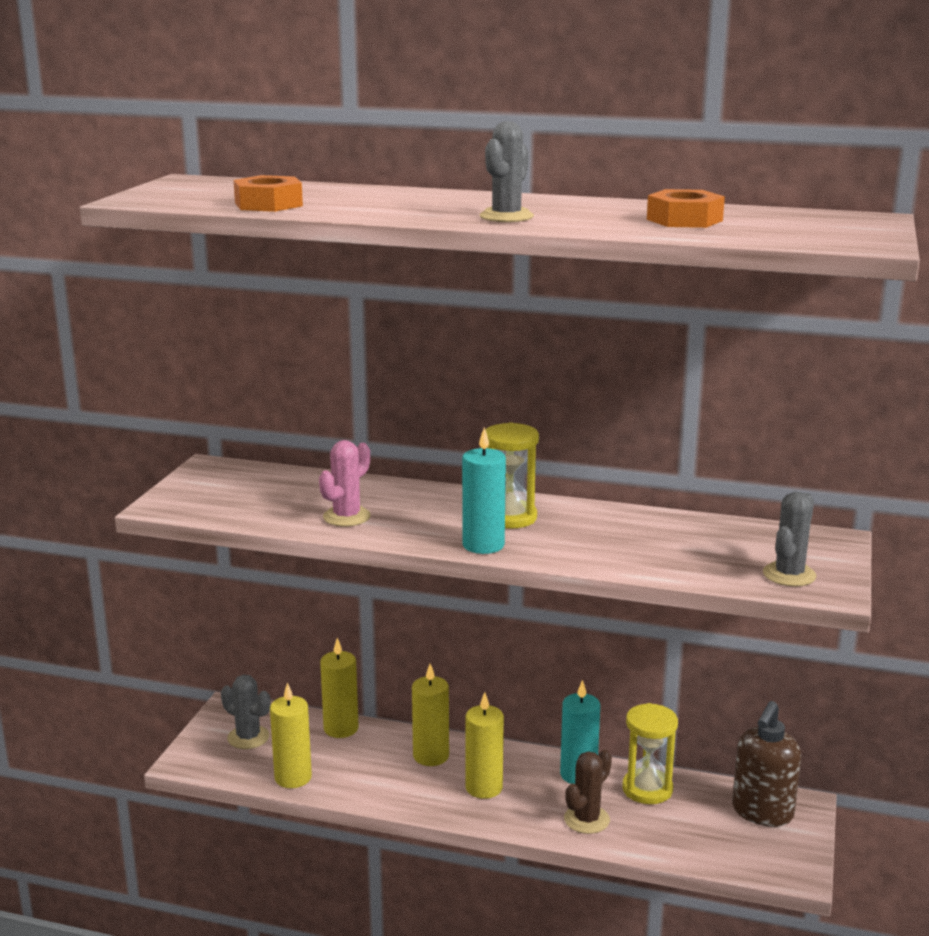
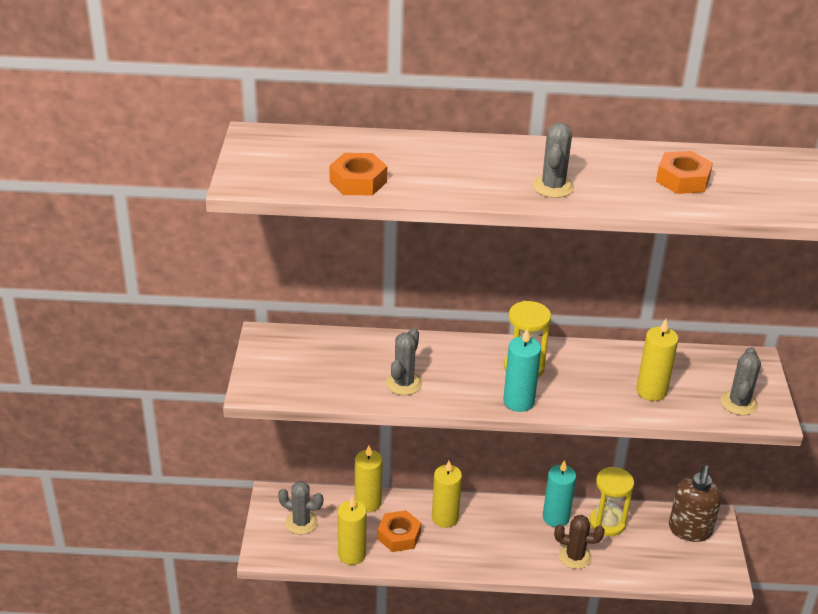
camera: 15 degrees left, 15 degrees up
pink cactus [319,440,371,526] -> grey cactus [386,328,422,395]
yellow candle [466,692,504,799] -> yellow candle moved to [636,319,679,401]
brown cactus [564,750,612,834] -> brown cactus turned 75 degrees clockwise [554,515,605,569]
none -> orange nut [377,510,421,552]

